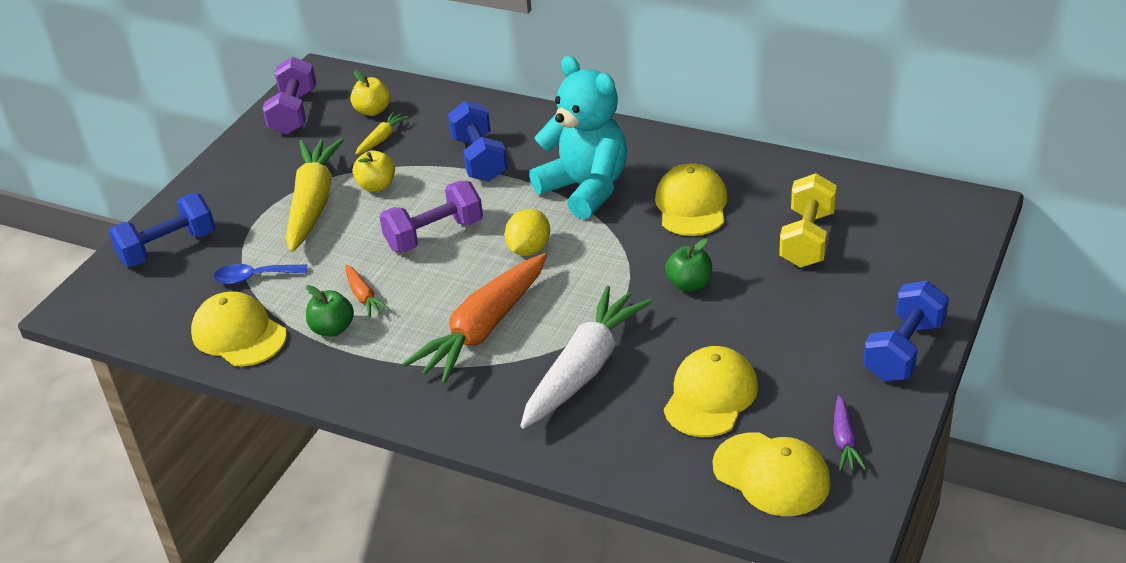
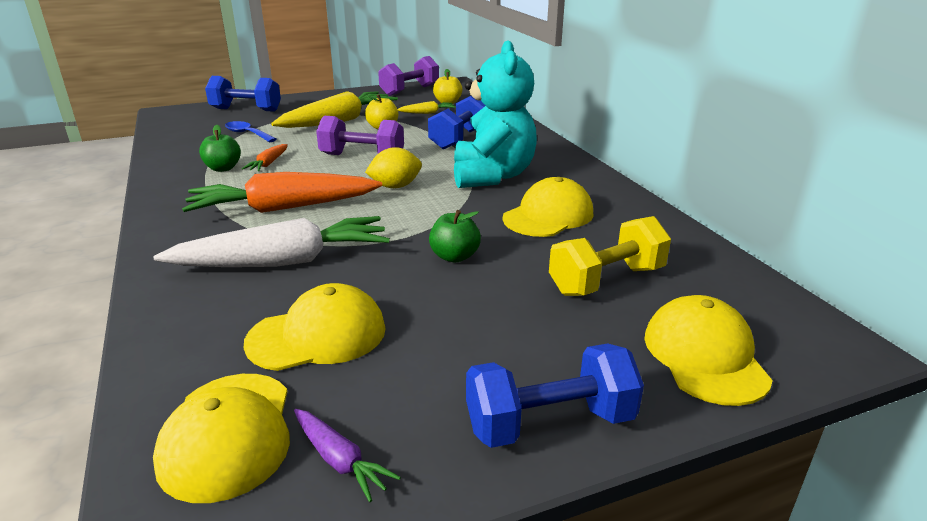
camera: 40 degrees right, 10 degrees down
yellow cap [191,292,287,366] -> yellow cap moved to [644,295,773,406]
purple carrot [833,395,866,471] -> purple carrot turned 90 degrees counterclockwise [294,409,401,502]

